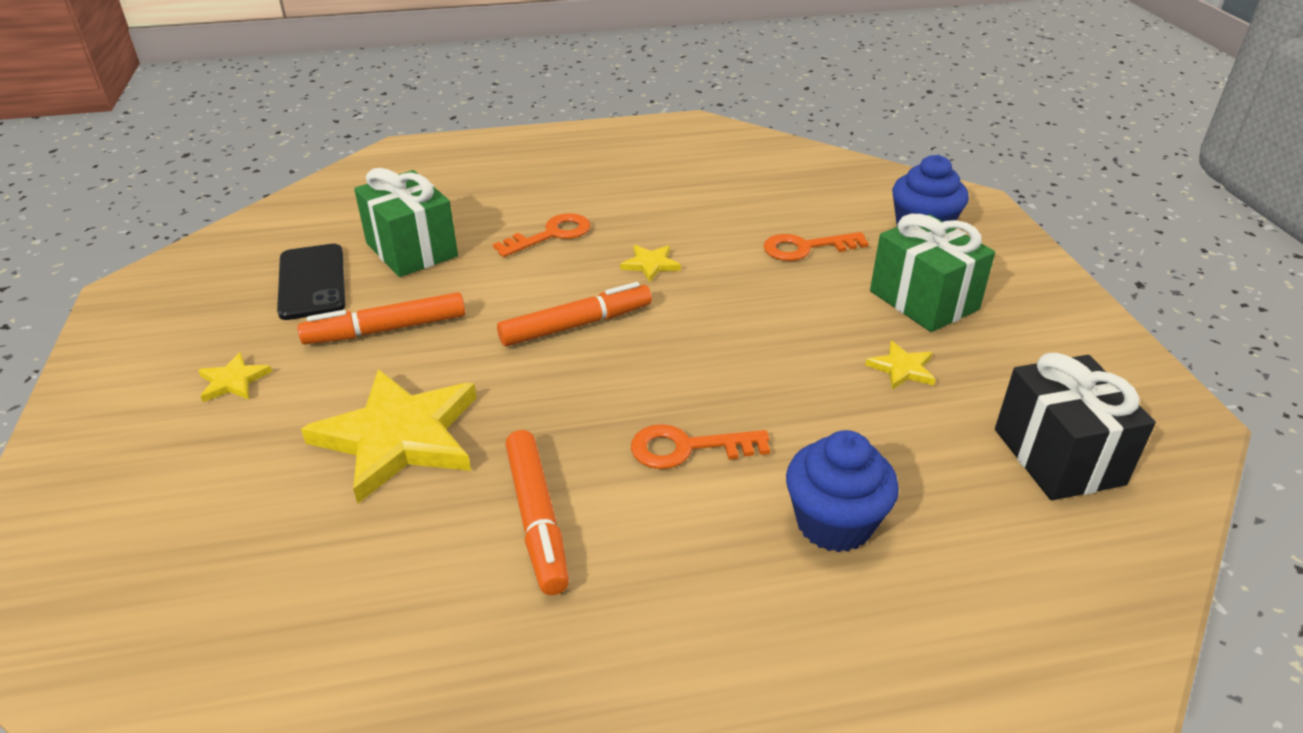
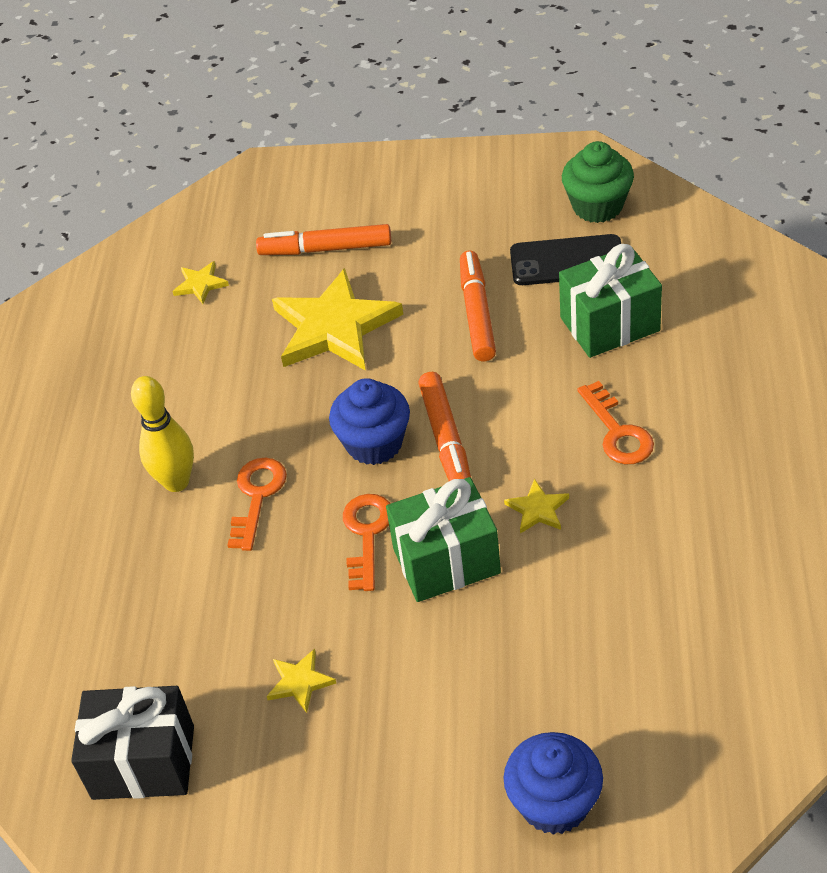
camera: 110 degrees right, 10 degrees up
yellow star [198,352,272,402] -> yellow star moved to [172,261,229,304]
orange marker [505,430,569,595] -> orange marker moved to [256,224,391,255]
orange key [763,232,869,261] -> orange key moved to [343,494,391,591]
blue cupcake [786,430,899,552] -> blue cupcake moved to [329,378,410,465]
green gift [870,214,995,332] -> green gift moved to [386,477,501,602]
none -> yellow bowling pin [131,376,194,492]
none -> green cupcake [562,141,634,223]

